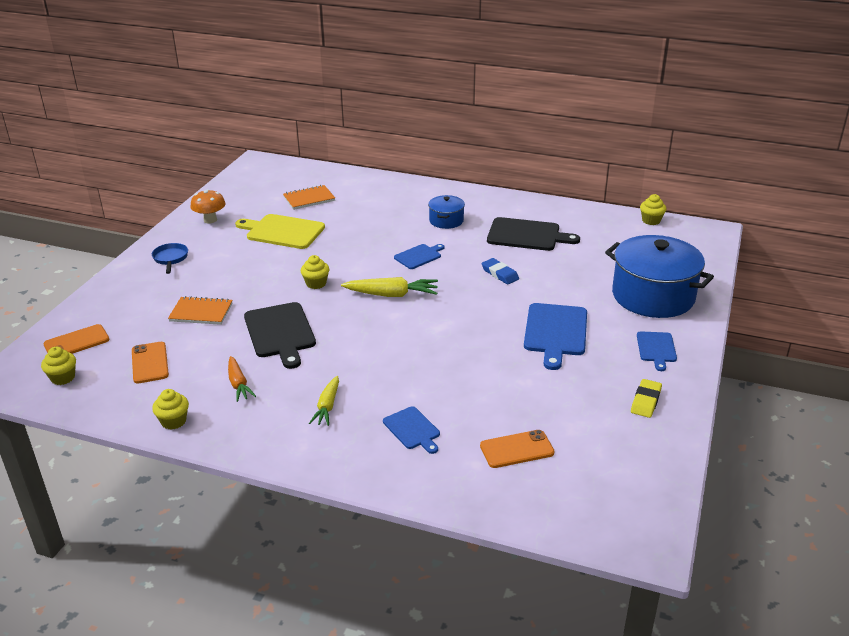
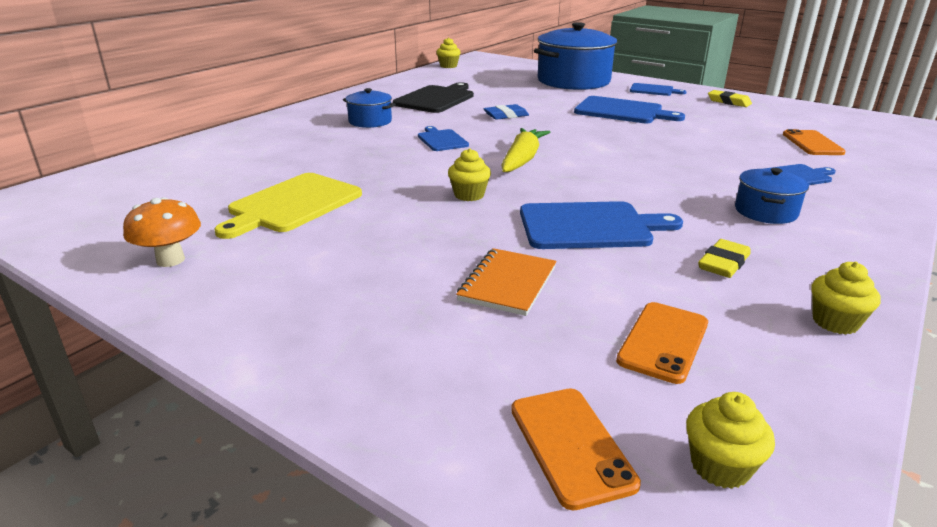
camera: 75 degrees left, 5 degrees down
orange phone [132,342,169,383] -> orange phone turned 60 degrees counterclockwise [616,302,708,384]
blue pan [152,243,188,274] -> none
orange carrot [228,356,256,402] -> yellow eraser [698,239,751,278]
black cutting board [244,302,316,369] -> blue cutting board [520,201,683,249]
orange notebook [283,185,335,210] -> none
yellow carrot [309,376,339,426] -> blue pot [735,168,809,224]

